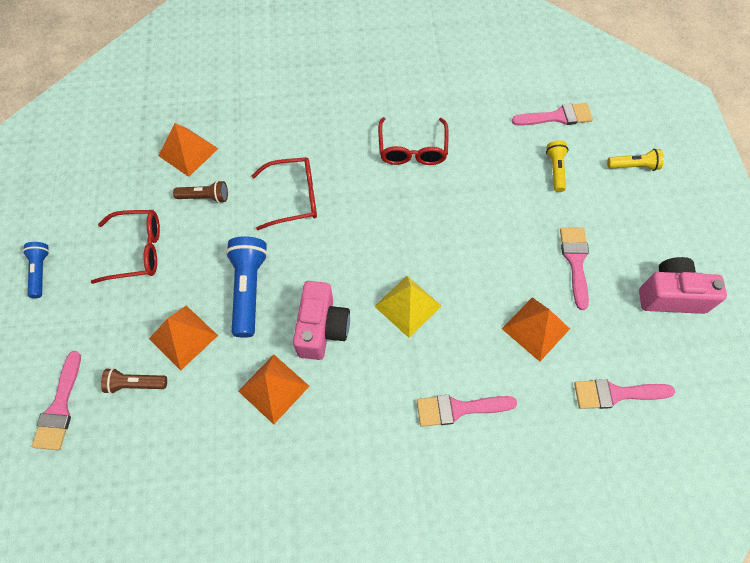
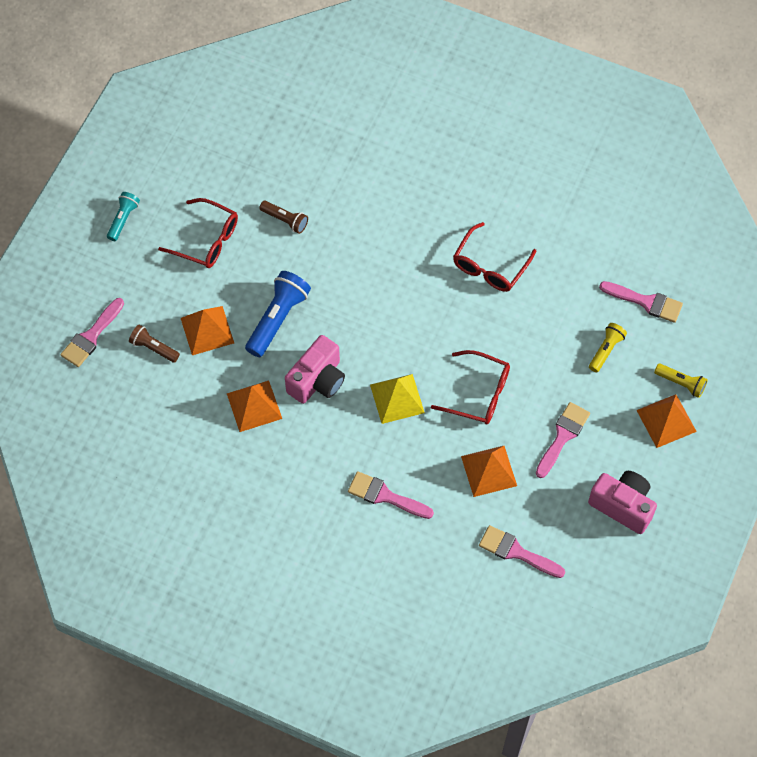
camera: 30 degrees right, 0 degrees up
blue flashlight [22,242,49,298] -> turquoise flashlight [107,192,140,241]
orange pyramid [158,123,218,177] -> orange pyramid moved to [636,394,697,448]
red glasses [252,157,317,230] -> red glasses moved to [431,350,510,425]

